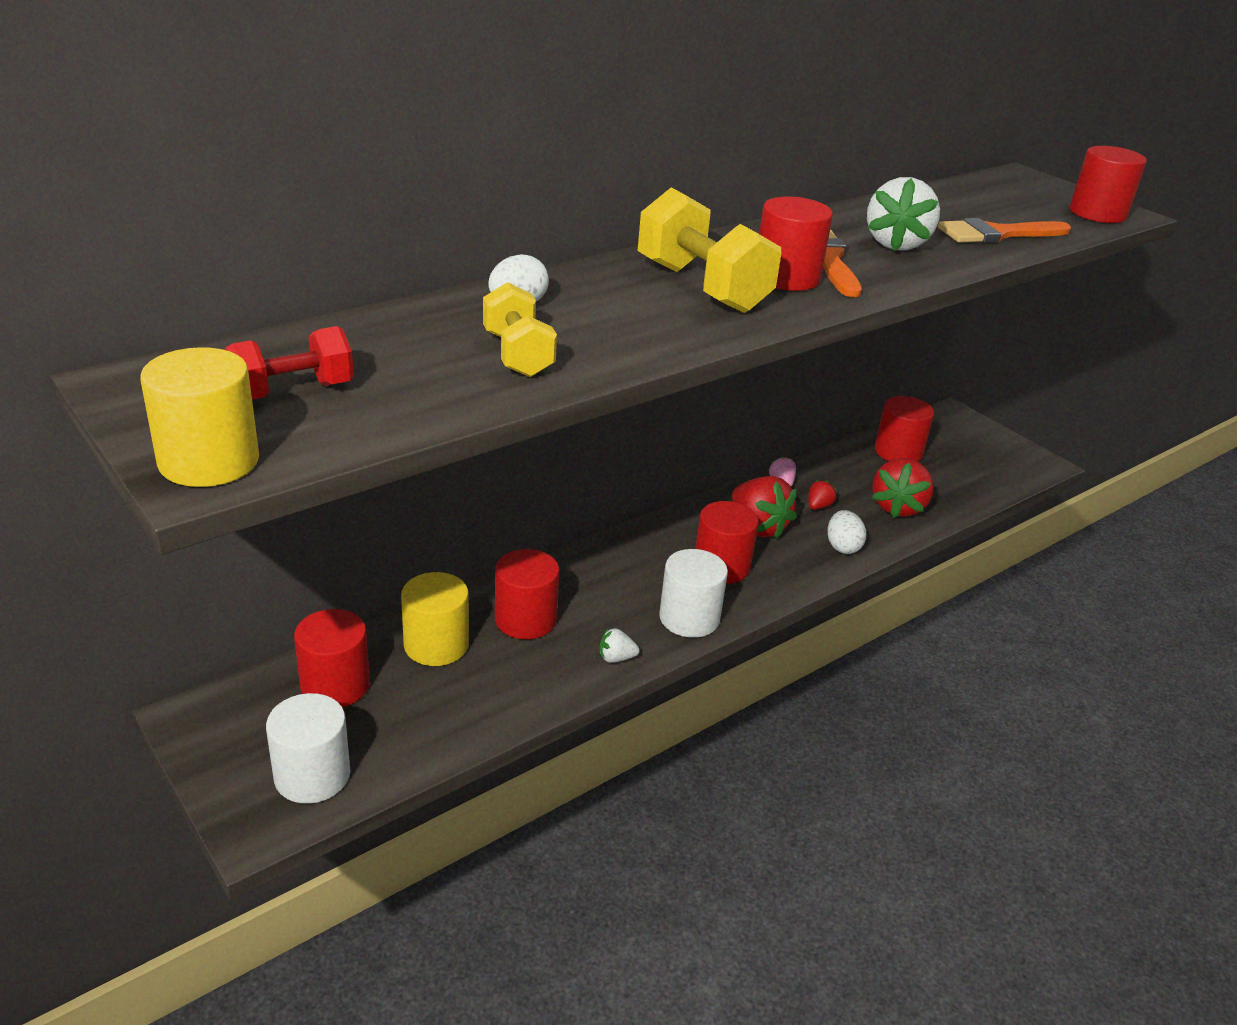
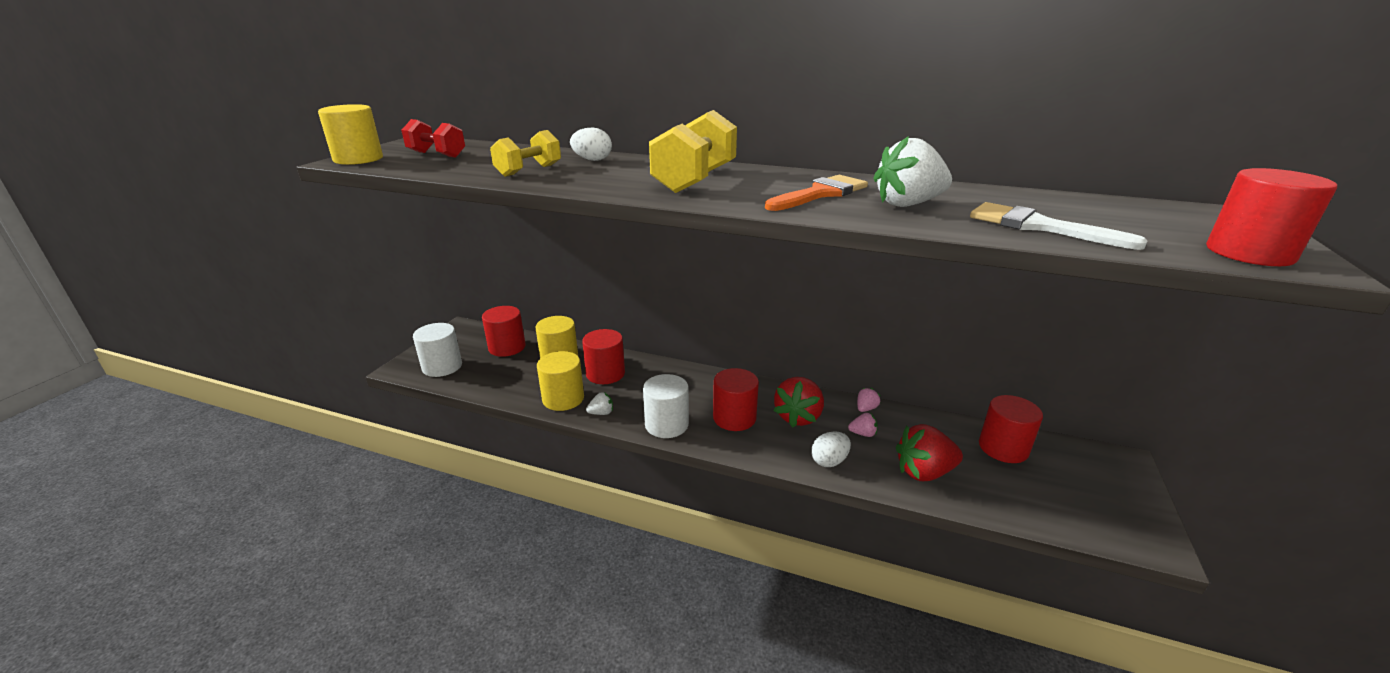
camera: 60 degrees right, 5 degrees down
white strawberry [599,628,640,663] -> white strawberry turned 105 degrees clockwise [586,392,613,415]
red cylinder [759,196,833,291] -> none
red strawberry [808,480,837,510] -> pink strawberry [848,413,878,437]
orange brush [938,218,1071,243] -> white brush [970,202,1147,250]
none -> yellow cylinder [537,351,584,411]

